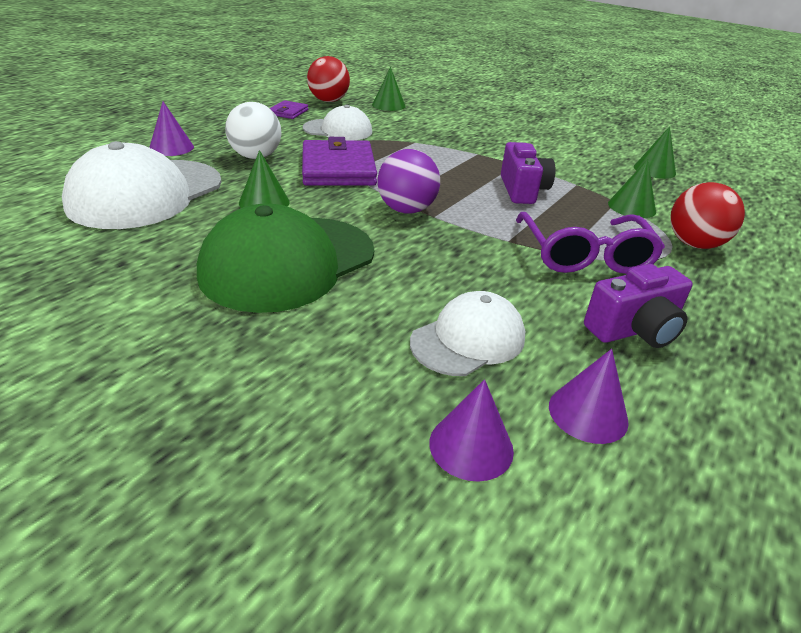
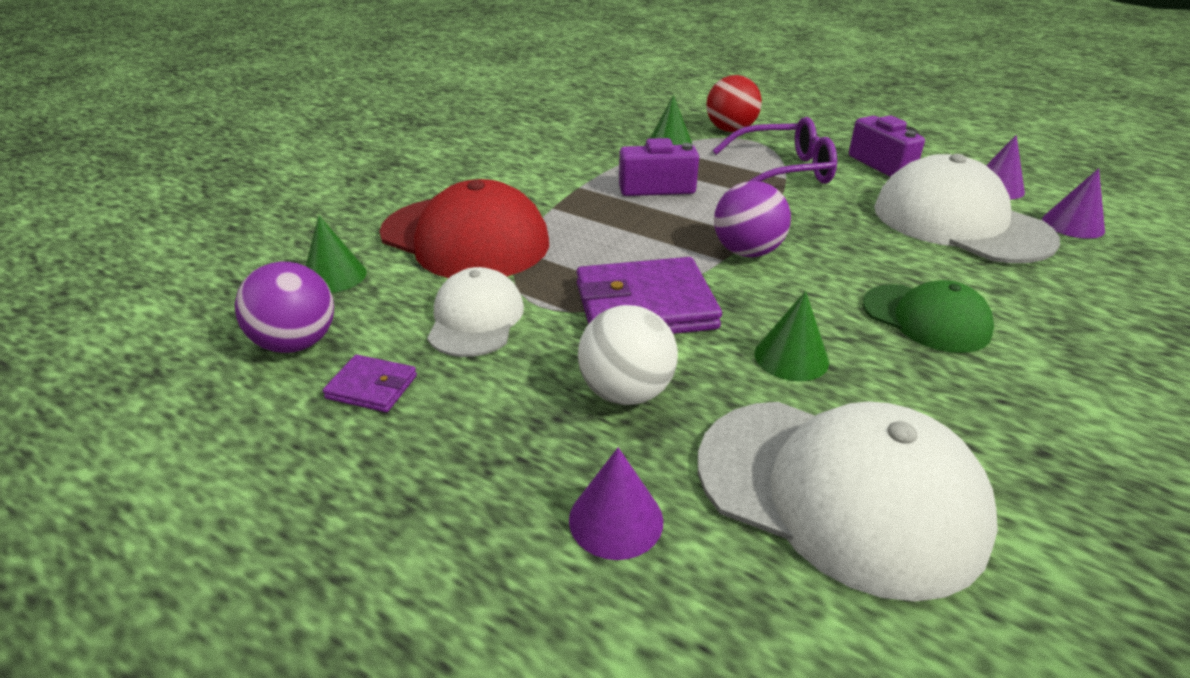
camera: 90 degrees left, 0 degrees up
green cap [197,204,374,313] -> green cap [863,280,994,353], size x0.58
red ball [307,56,350,102] -> purple ball [235,262,334,353]
white cap [410,291,525,376] -> white cap [874,154,1060,263], size x1.72
green cone [634,126,676,179] -> none
none -> red cap [380,179,549,278]

